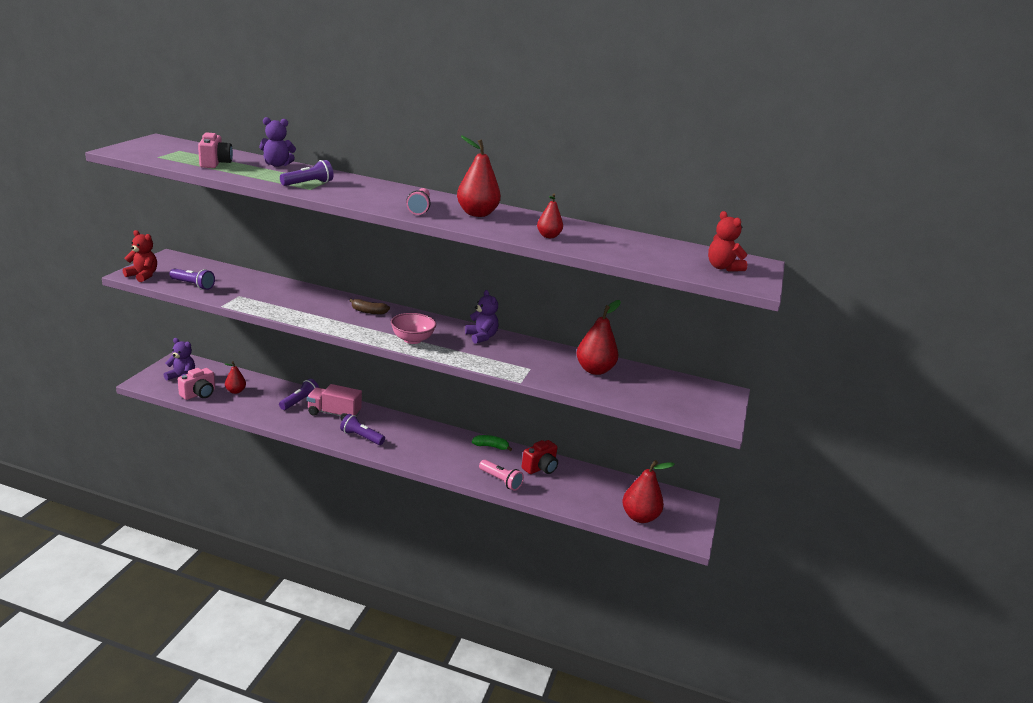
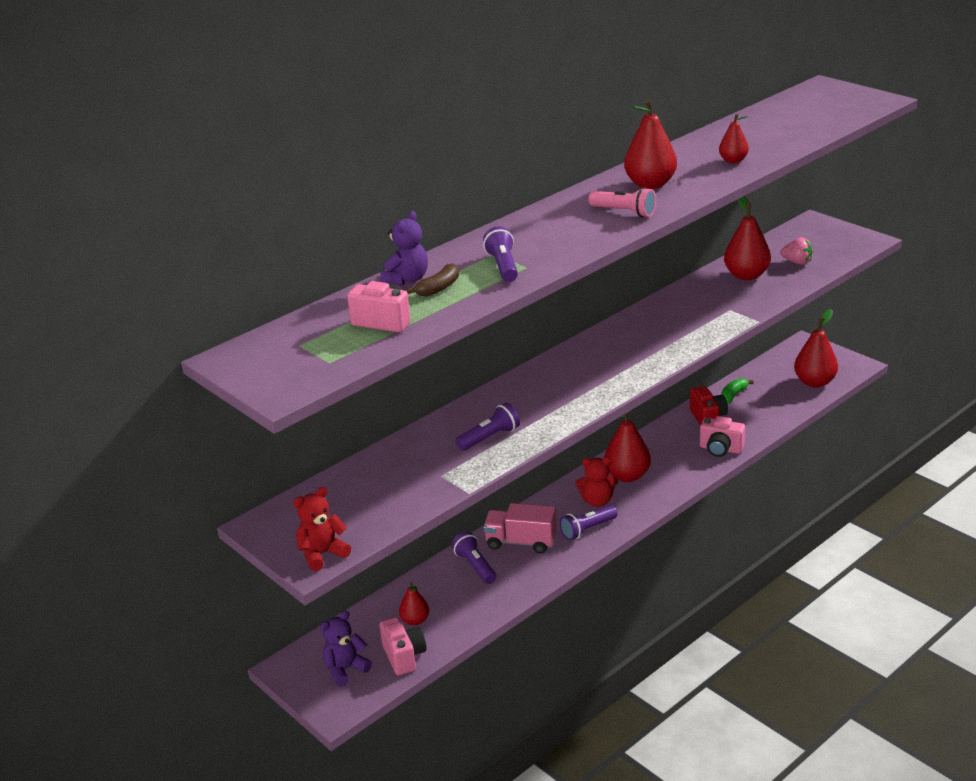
camera: 55 degrees left, 5 degrees up
purple flashlight [169,268,215,290] -> purple flashlight moved to [455,403,520,451]
pink truck [307,384,362,420] -> pink truck turned 60 degrees clockwise [483,503,557,554]
brown banana [349,299,390,314] -> brown banana moved to [407,263,459,297]
pink bowl [391,313,436,344] -> none
purple teddy bear [465,290,498,344] -> none
green banana [472,435,512,451] -> green banana moved to [721,378,754,404]
pink flashlight [479,460,524,491] -> pink camera [700,416,745,457]
red teddy bear [708,211,747,272] -> red teddy bear moved to [575,457,618,507]
none -> red pear [604,413,651,482]
none -> pink strawberry [780,237,813,265]

